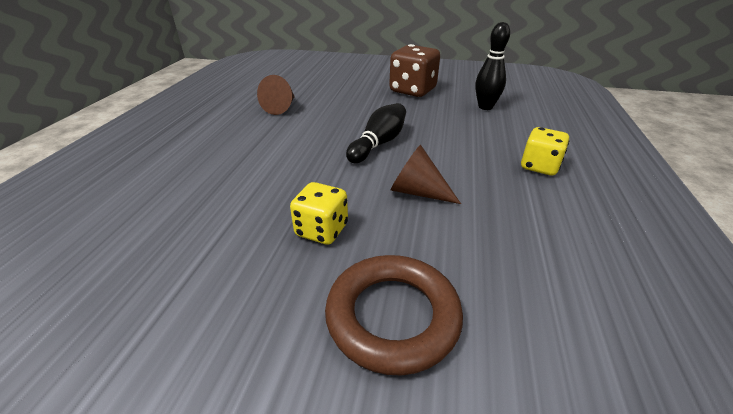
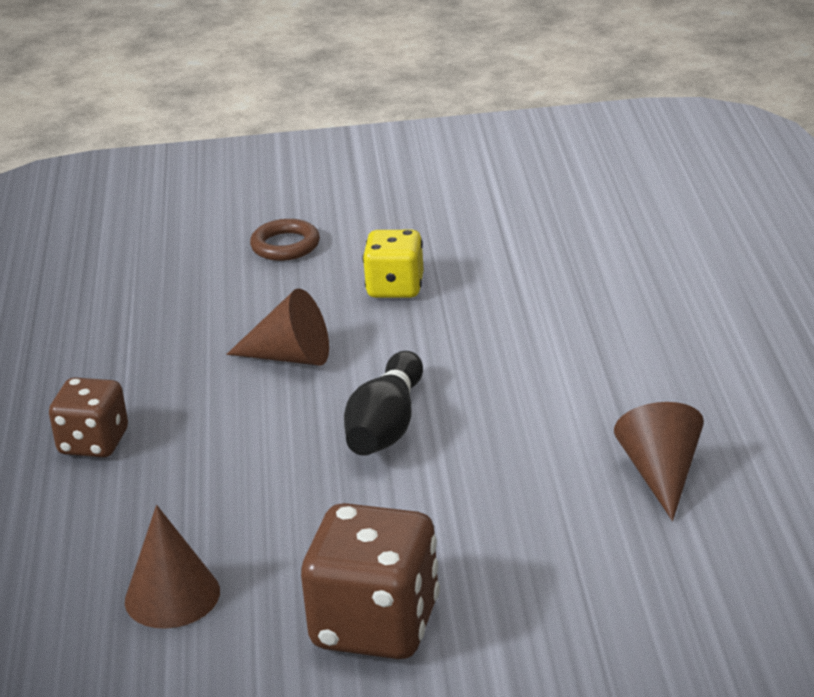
camera: 165 degrees right, 5 degrees down
brown ring [325,255,463,376] -> brown ring [250,219,320,261], size x0.56
black bowling pin [475,22,510,110] -> brown cone [125,505,220,629]
yellow dice [521,127,569,175] -> brown dice [49,377,128,457]

